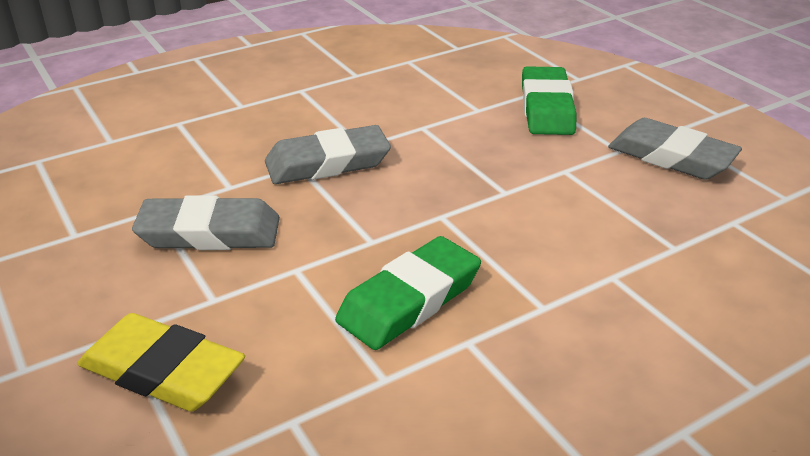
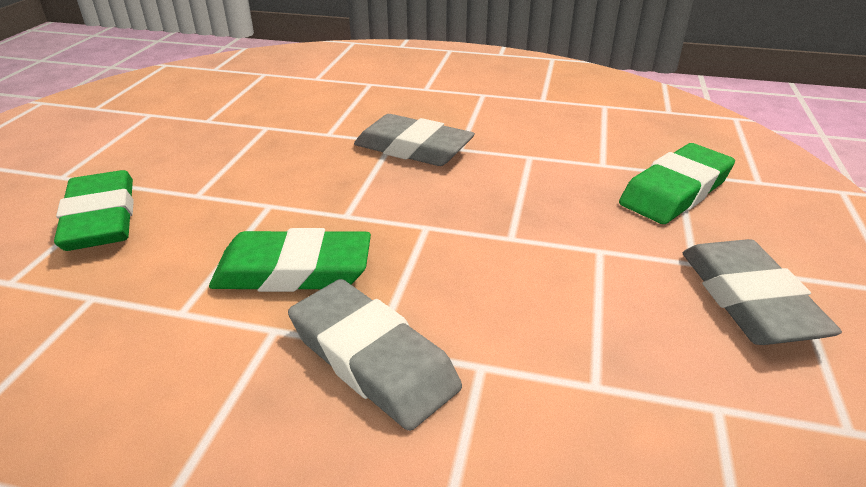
camera: 45 degrees right, 0 degrees up
yellow eraser [77,313,245,411] -> green eraser [54,170,134,251]
grey eraser [132,195,280,250] -> grey eraser moved to [288,279,462,431]

